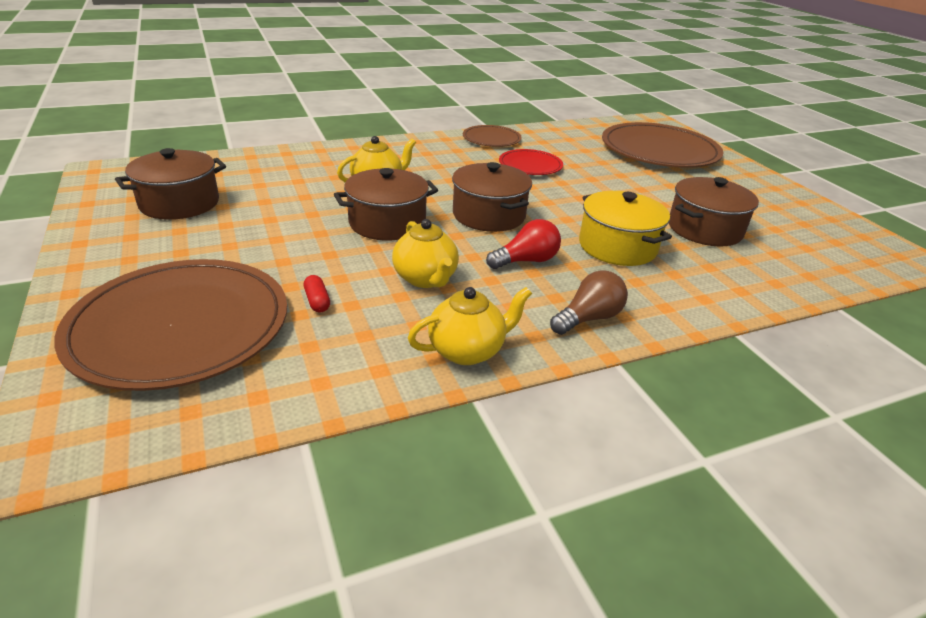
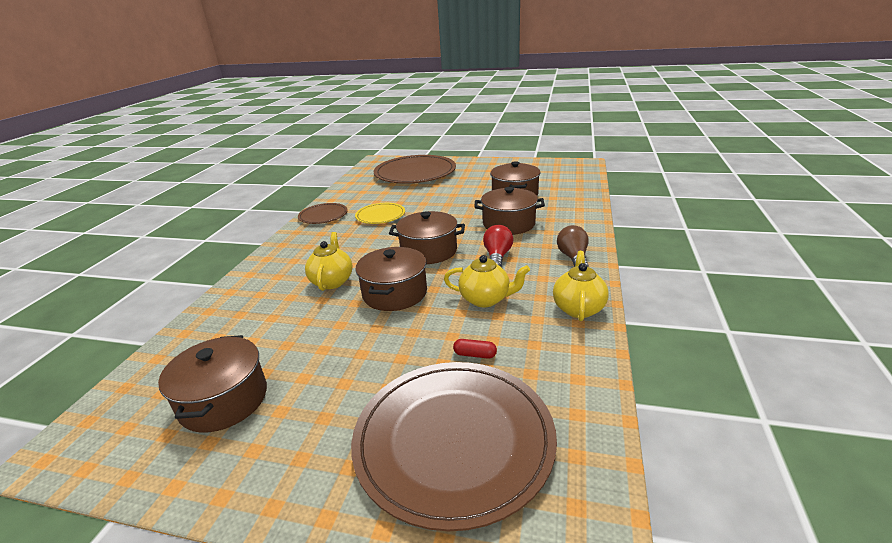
camera: 50 degrees left, 5 degrees down
red plate [499,149,563,175] -> yellow plate [355,203,405,224]
yellow pot [579,191,672,266] -> brown pot [474,187,545,235]

